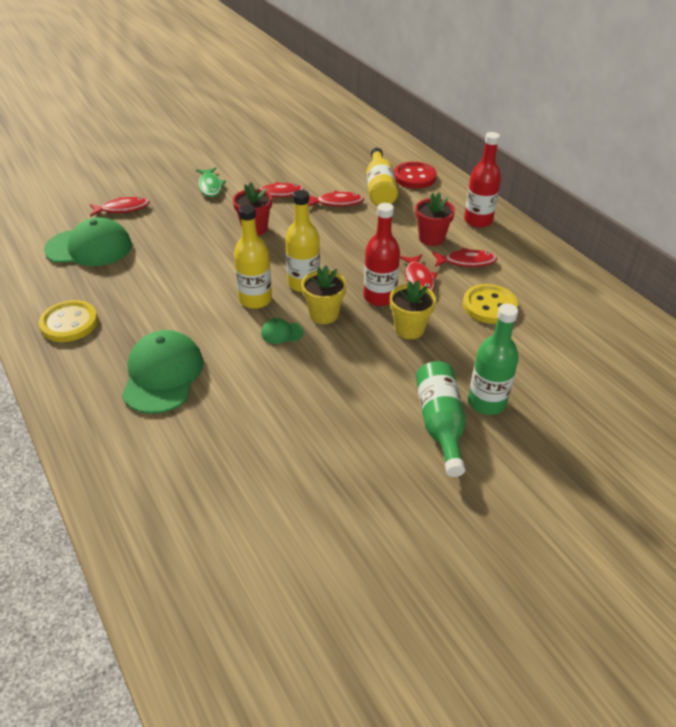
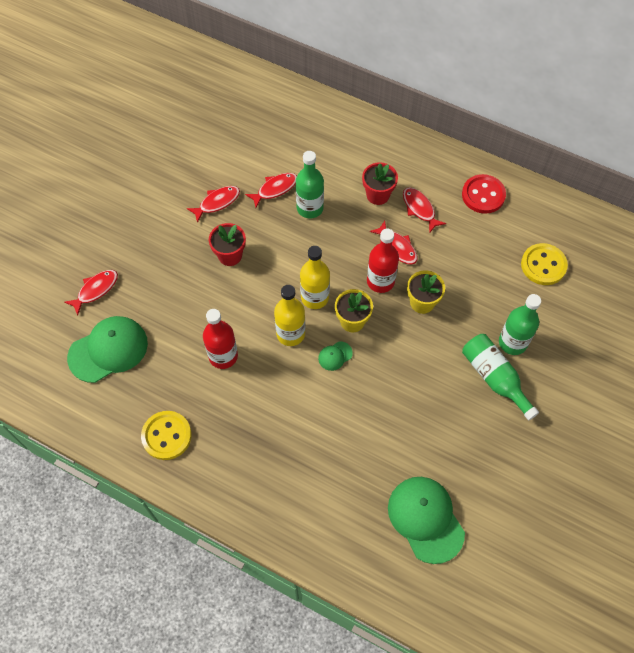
camera: 30 degrees left, 20 degrees up
green cap [122,330,204,414] -> green cap moved to [388,477,465,564]
green fish [196,167,226,197] -> none
yellow bottle [366,148,398,206] -> none
red button [394,162,437,189] -> red button moved to [462,174,506,214]
red fish [432,248,497,267] -> red fish turned 90 degrees counterclockwise [403,187,446,233]
yellow button [463,284,518,324] -> yellow button moved to [521,243,568,285]
red bottle [464,132,501,228] -> red bottle moved to [203,309,238,369]
none -> green bottle [296,151,324,218]

